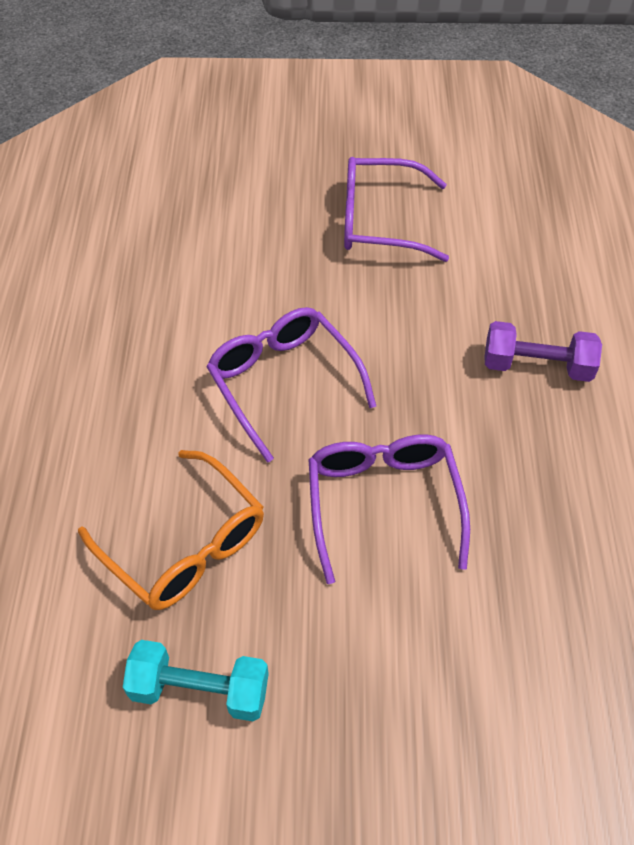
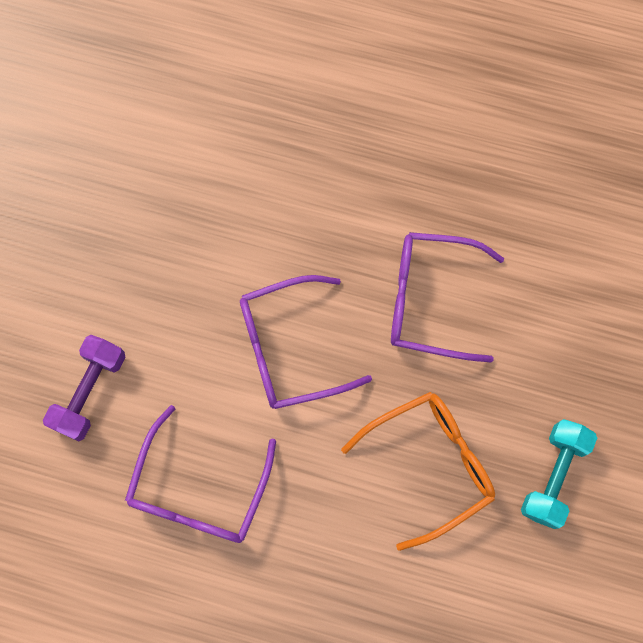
camera: 75 degrees left, 20 degrees up
purple glasses [344,157,449,262] -> purple glasses moved to [125,405,276,543]
purple dumbbell [484,321,602,382] -> purple dumbbell moved to [43,335,125,441]

